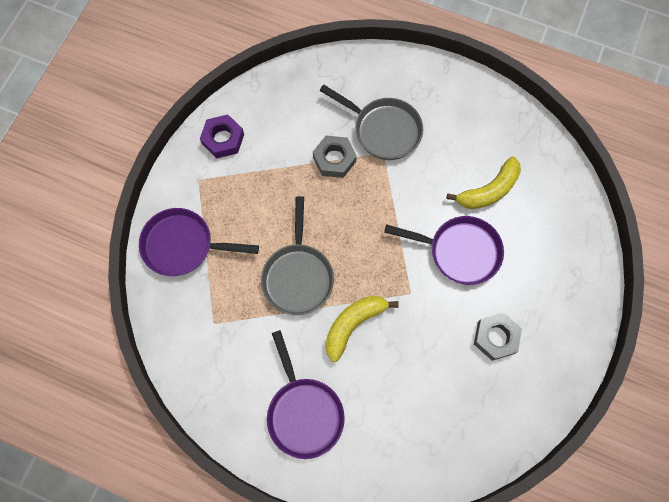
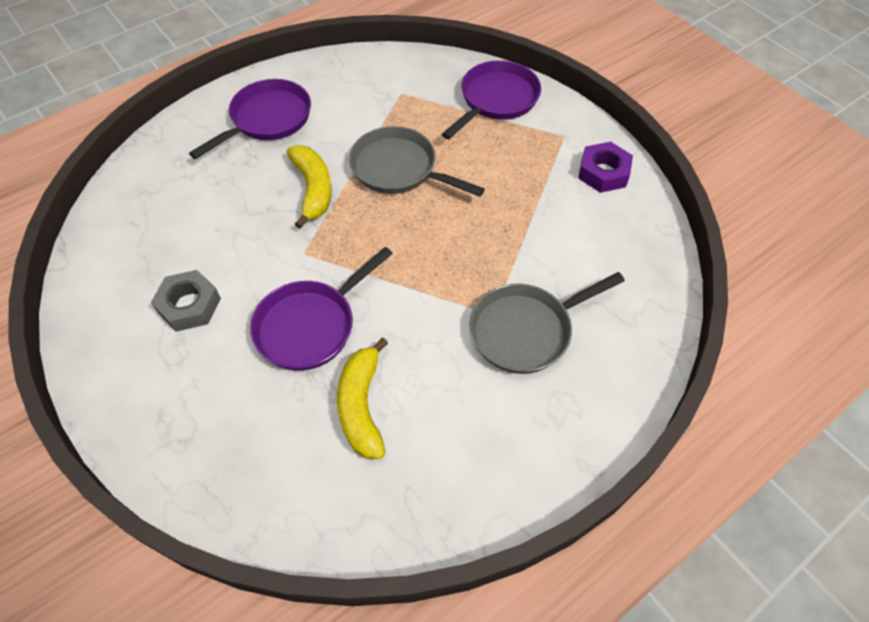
camera: 120 degrees right, 15 degrees down
purple pan [267,330,345,459] -> purple pan turned 120 degrees clockwise [189,79,311,159]
grey nut [313,136,357,178] -> none

